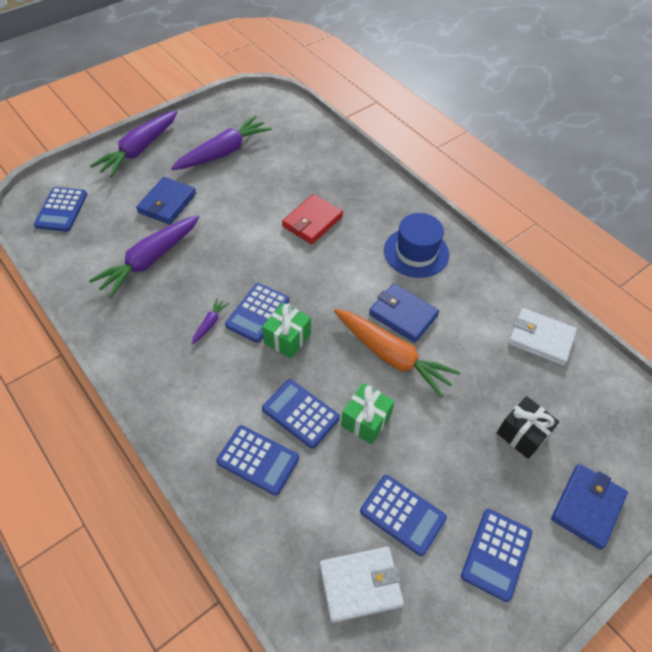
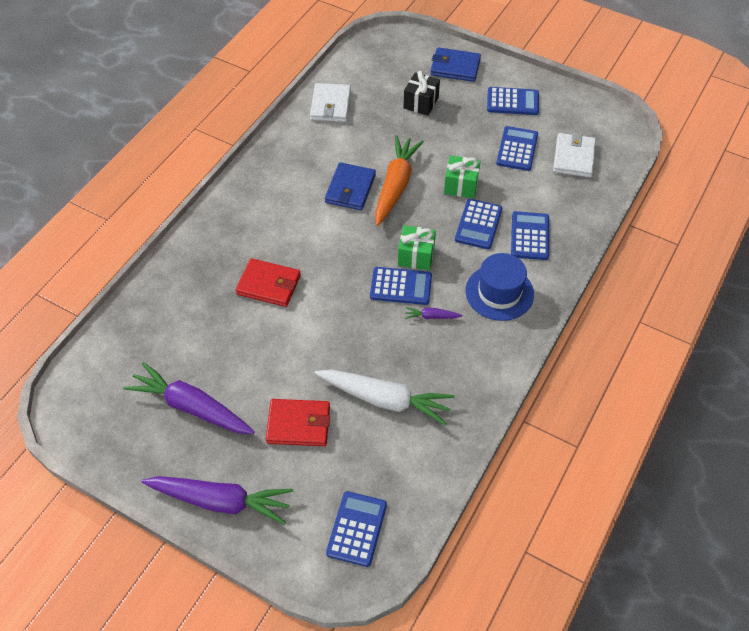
camera: 110 degrees left, 0 degrees up
blue calculator [34,187,87,232] -> blue calculator turned 60 degrees counterclockwise [326,491,387,567]
purple carrot [89,215,199,298] -> white carrot [315,370,455,426]
blue wallet [136,177,196,224] -> red wallet [266,399,330,446]
white wallet [319,547,404,623] -> white wallet turned 45 degrees clockwise [553,132,596,178]
blue hat [384,213,449,278] -> blue hat moved to [465,253,534,321]

